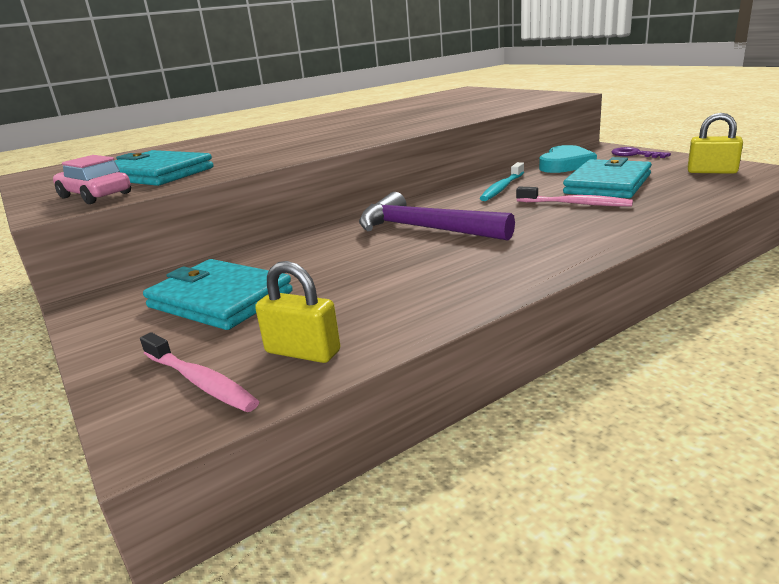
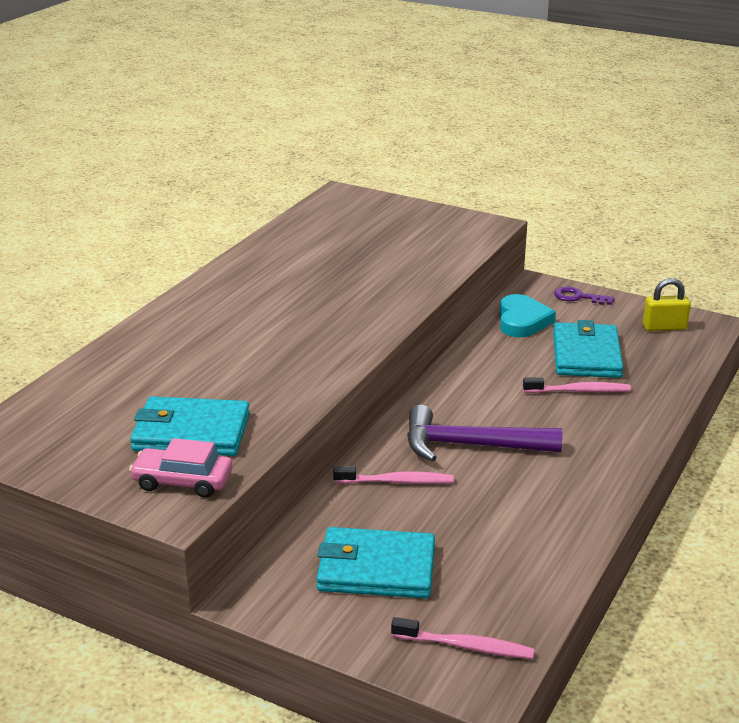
camera: 30 degrees left, 5 degrees up
yellow padlock [255,261,340,363] -> none
turquoise toothbrush [480,162,524,201] -> none
none -> pink toothbrush [333,466,454,484]

